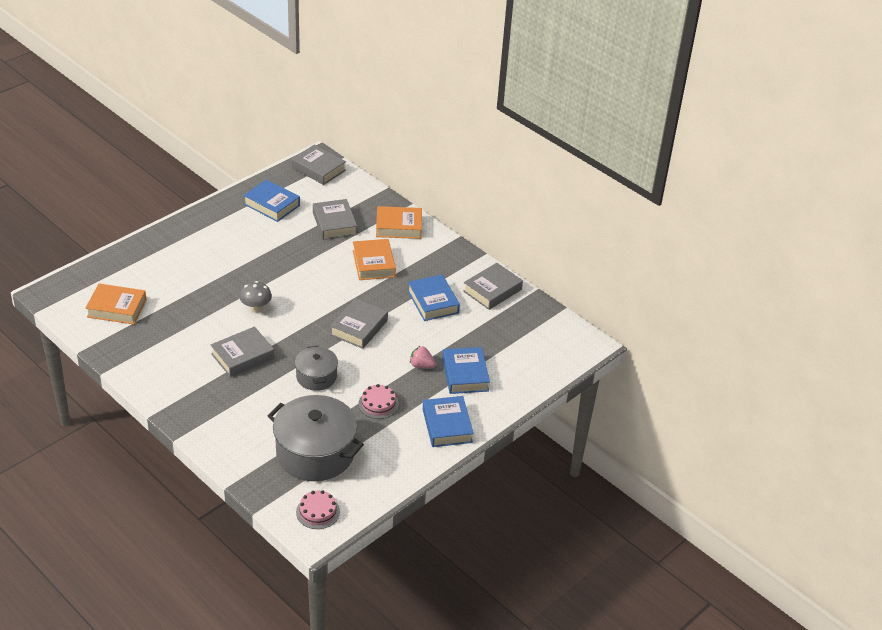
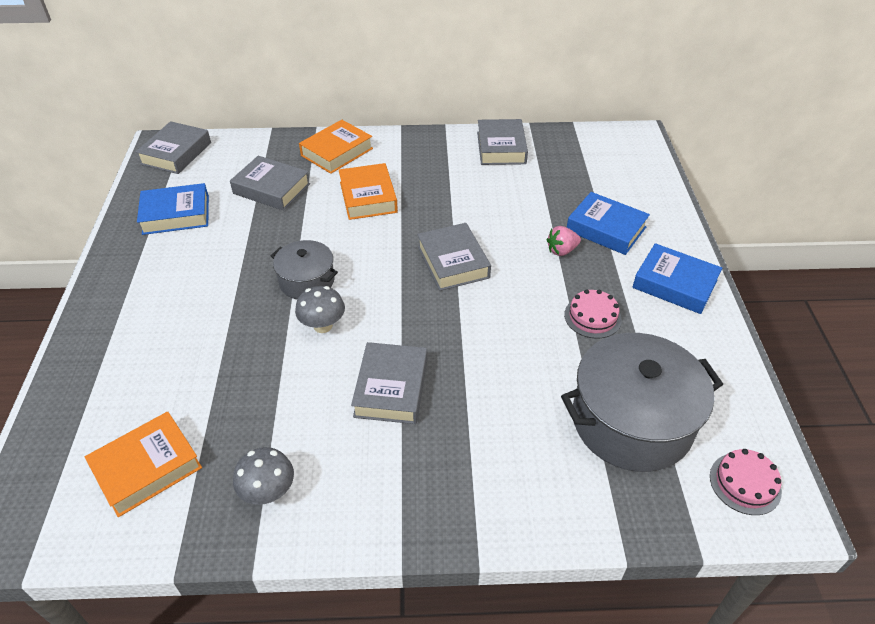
camera: 45 degrees left, 5 degrees up
grey book [292,145,346,185] -> grey book turned 60 degrees counterclockwise [136,121,211,174]
grey pot [295,346,338,391] -> grey pot moved to [271,240,338,300]
orange book [353,239,396,280] -> orange book turned 45 degrees clockwise [339,163,398,220]
blue book [408,275,460,321] -> none
none -> grey mushroom [233,447,294,505]

